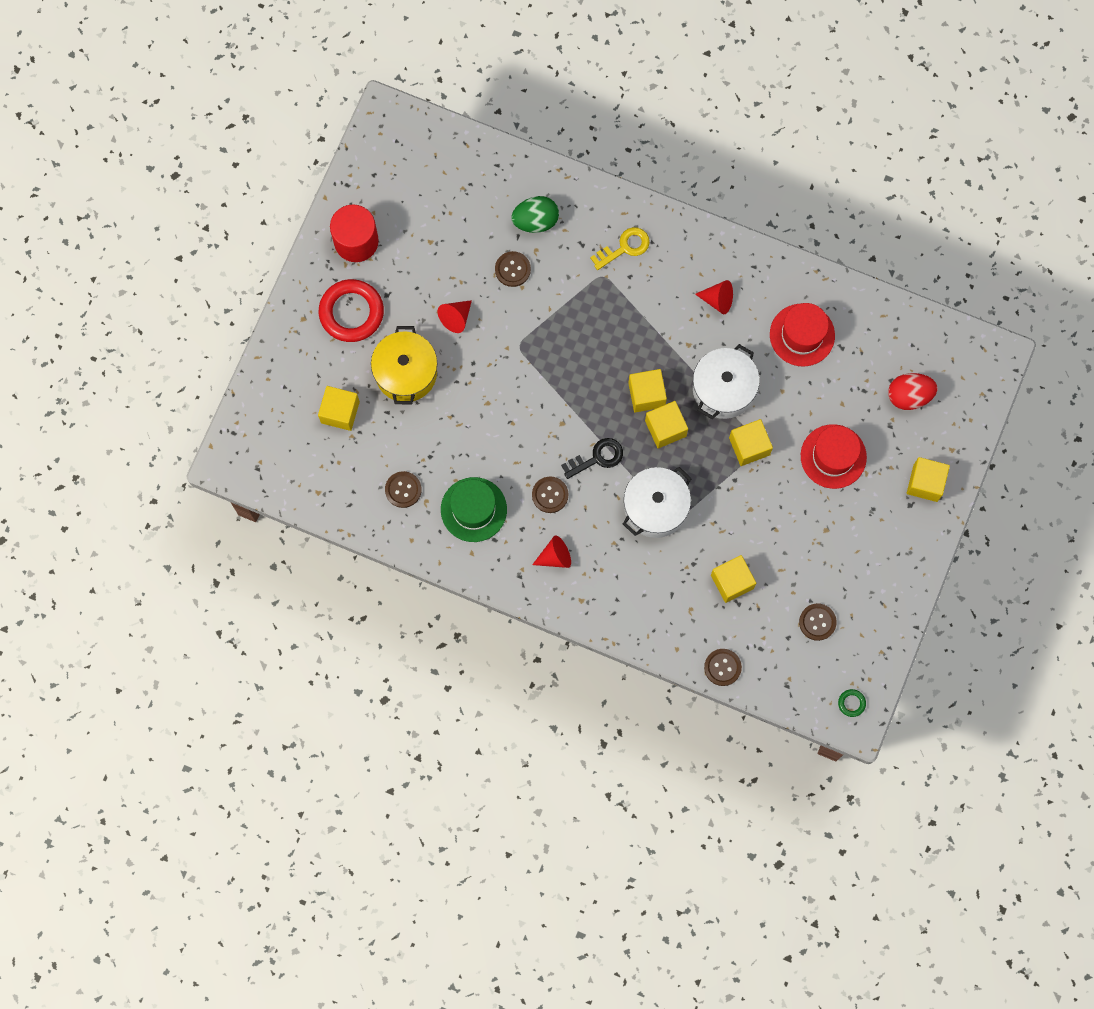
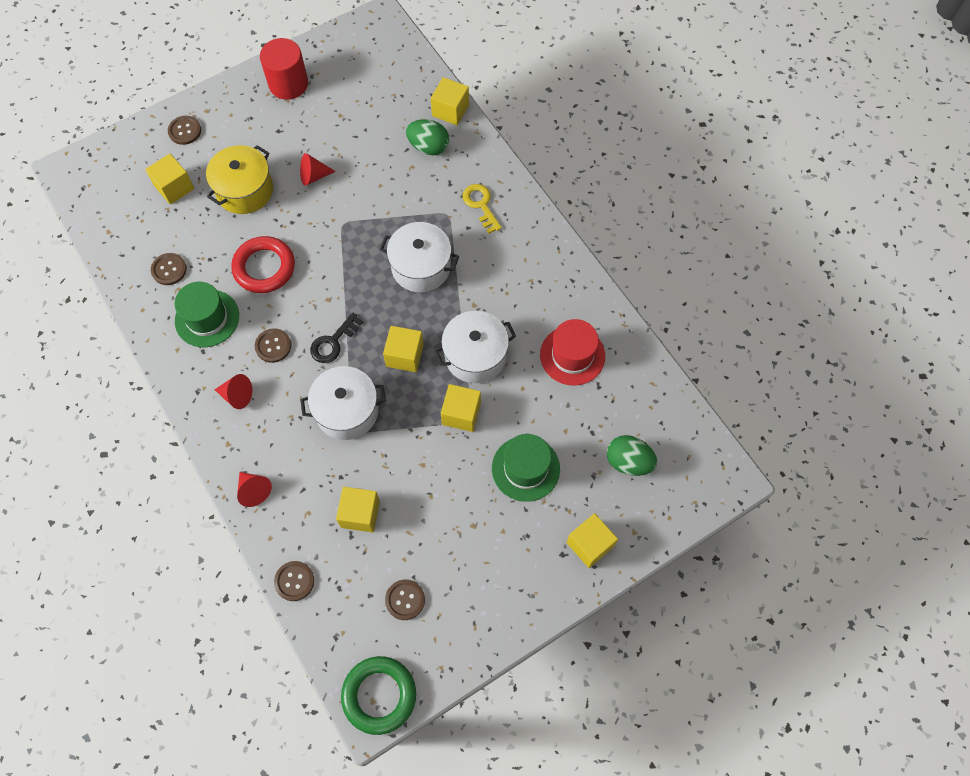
camera: 35 degrees right, 10 degrees down
red ring [319,279,384,342] -> red ring moved to [231,236,295,293]
brown button [495,251,531,287] -> brown button moved to [168,116,201,145]
black key [561,438,623,479] -> black key turned 120 degrees clockwise [310,313,363,363]
yellow key [590,227,650,270] -> yellow key turned 120 degrees counterclockwise [463,184,502,233]
yellow cube [628,369,667,412] -> yellow cube moved to [431,77,469,125]
red cone [695,280,733,314] -> red cone moved to [237,472,272,507]
red hat [801,424,867,489] -> green hat [492,434,560,502]
green ring [838,689,866,717] -> green ring [341,656,416,735], size x2.42
red egg [888,373,937,410] -> green egg [607,435,657,476]
none -> white pot [380,222,459,292]

